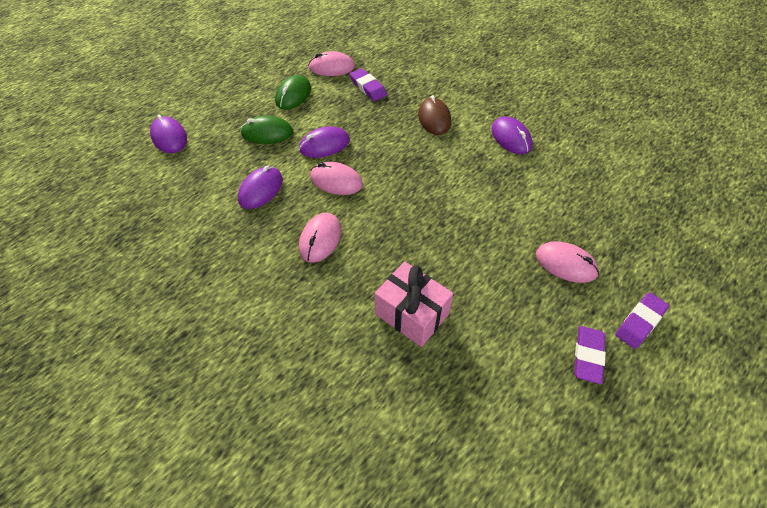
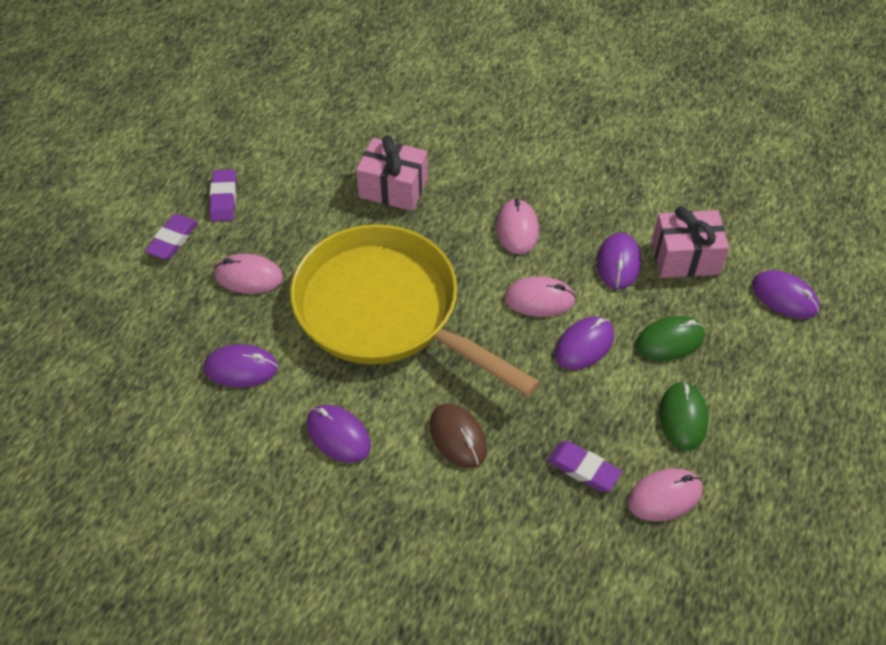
camera: 160 degrees right, 0 degrees up
none -> purple mouse [204,344,278,387]
none -> yellow pan [290,224,540,397]
none -> pink gift [652,206,729,278]

